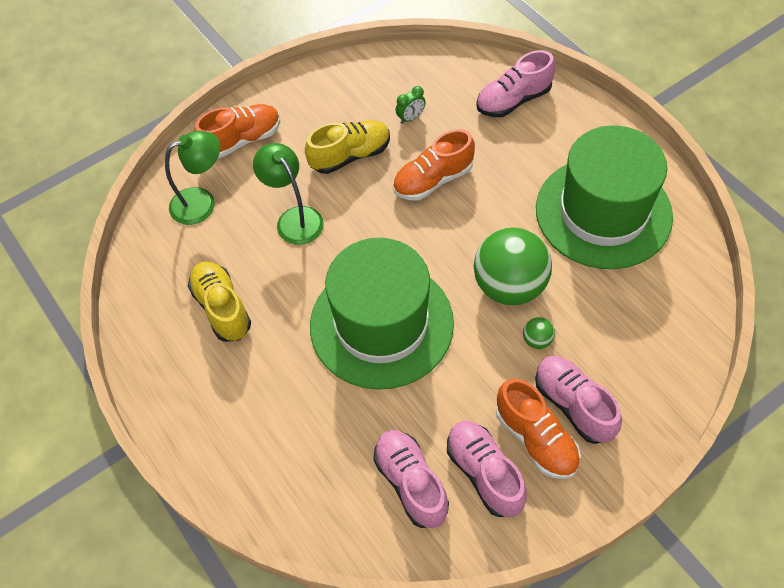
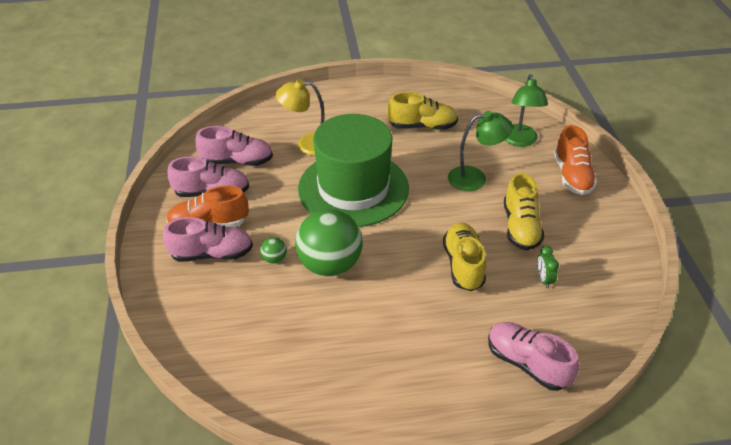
camera: 115 degrees right, 15 degrees down
orange shoe [393,129,475,200] -> yellow shoe [443,223,486,291]
pink shoe [476,50,555,117] -> pink shoe turned 45 degrees counterclockwise [488,322,579,391]
green hat [536,125,673,269] -> none
none -> yellow lamp [275,79,324,156]

